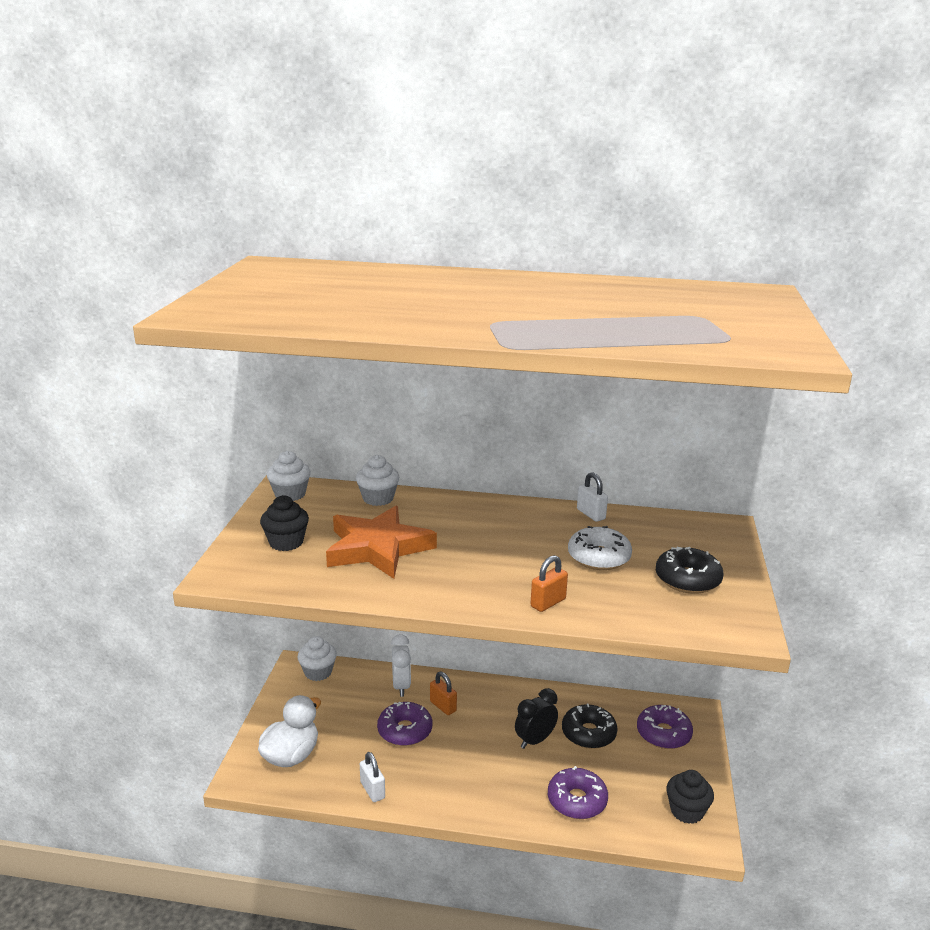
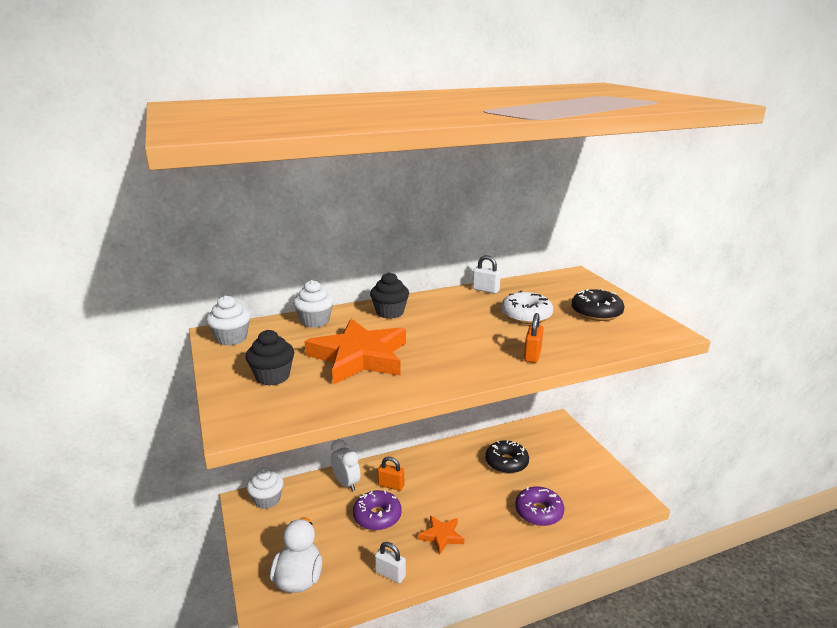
camera: 30 degrees left, 0 degrees up
black clock [515,688,558,749] -> none
purple donut [637,705,693,749] -> none
black cupcake [666,770,714,824] -> black cupcake moved to [370,272,409,319]
none -> orange star [418,516,464,555]

